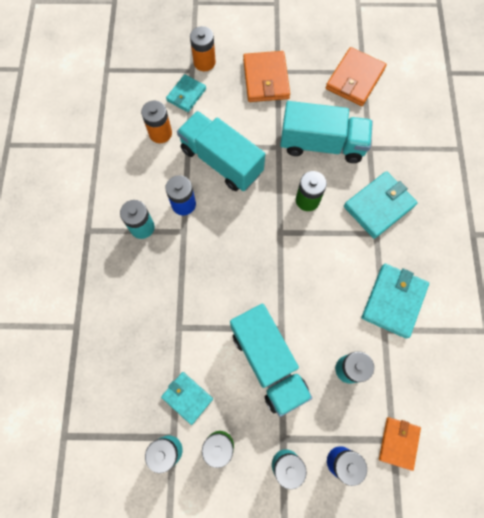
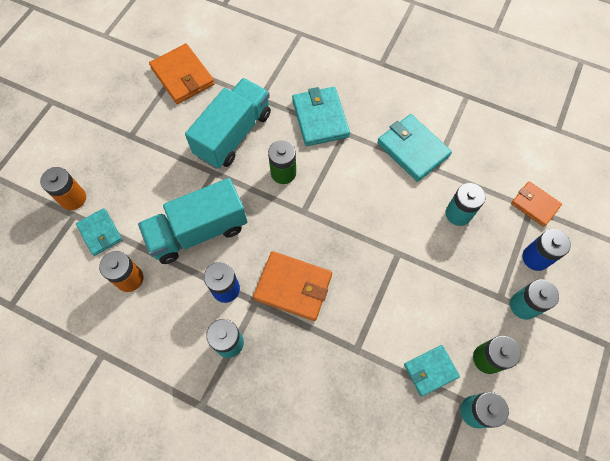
camera: 65 degrees left, 5 degrees down
turquoise truck [230,304,312,417] -> none
orange wallet [243,51,290,102] -> orange wallet moved to [253,251,332,321]

